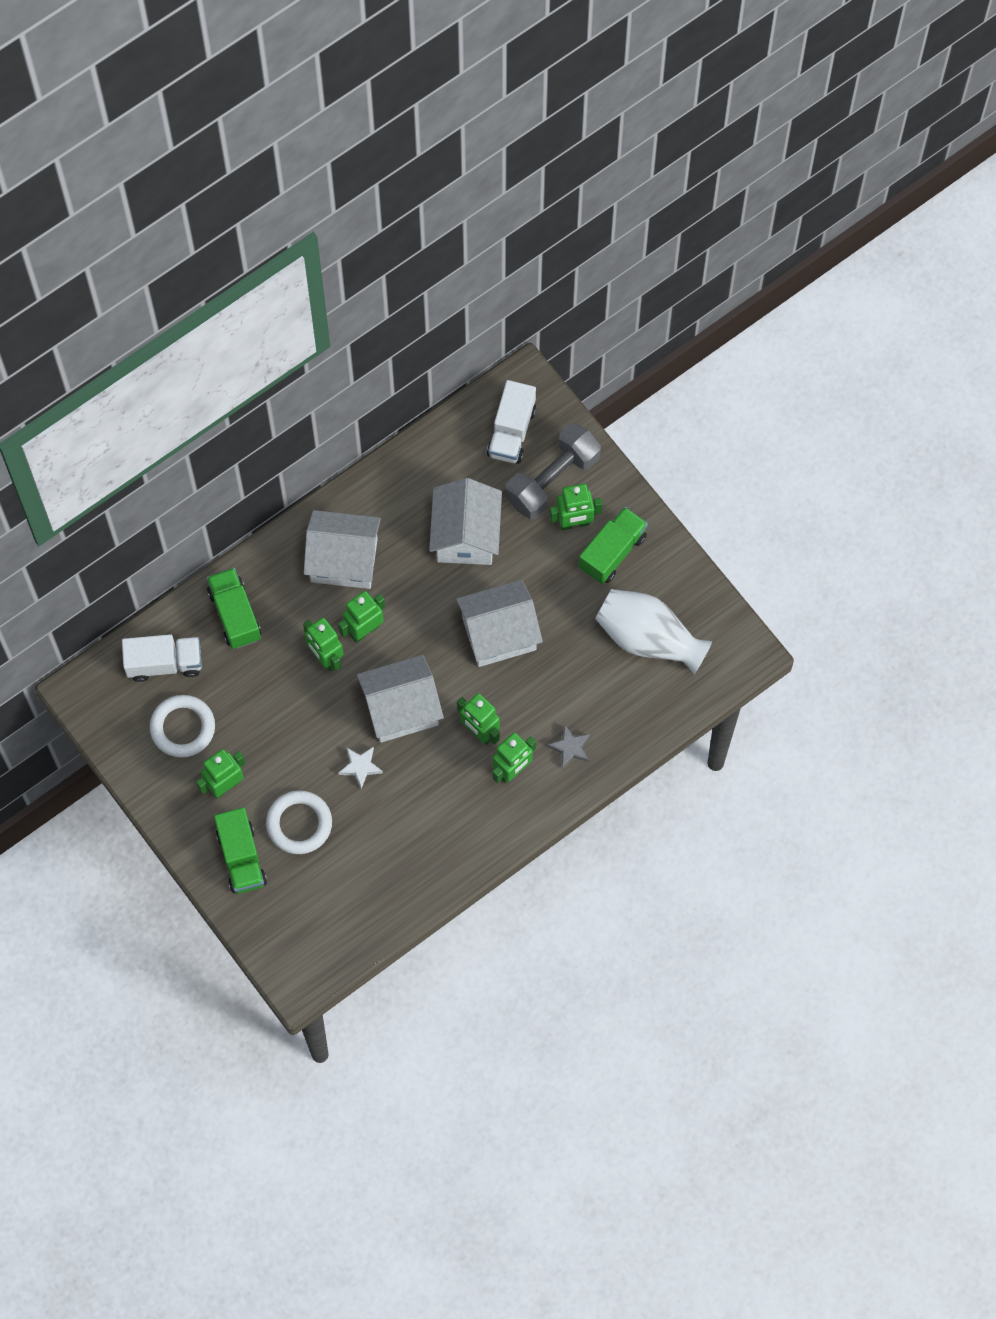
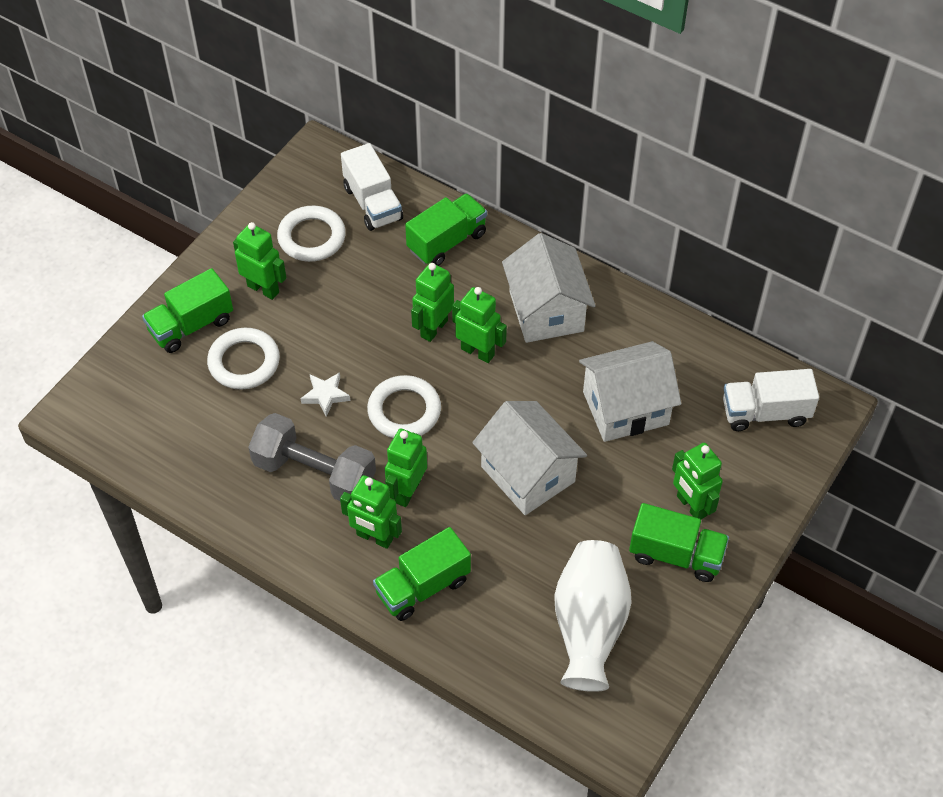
camera: 70 degrees right, 15 degrees down
white house [357,655,444,743] -> white ring [367,375,441,438]
grey dumbbell [505,423,601,519] -> grey dumbbell moved to [248,413,376,501]
grey star [548,725,590,769] -> green truck [373,527,471,621]

